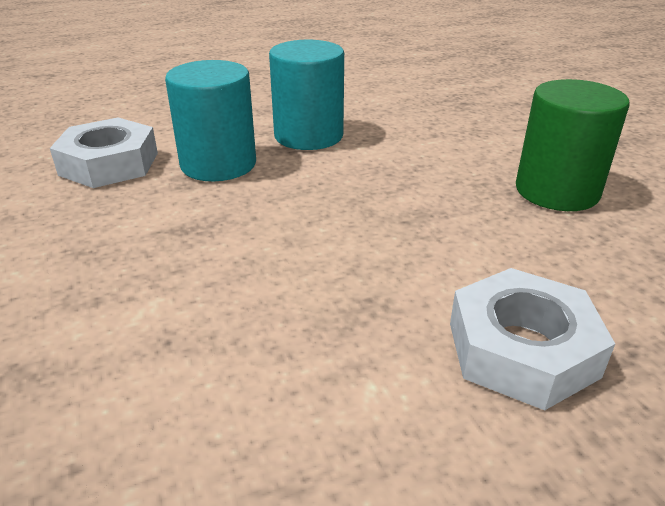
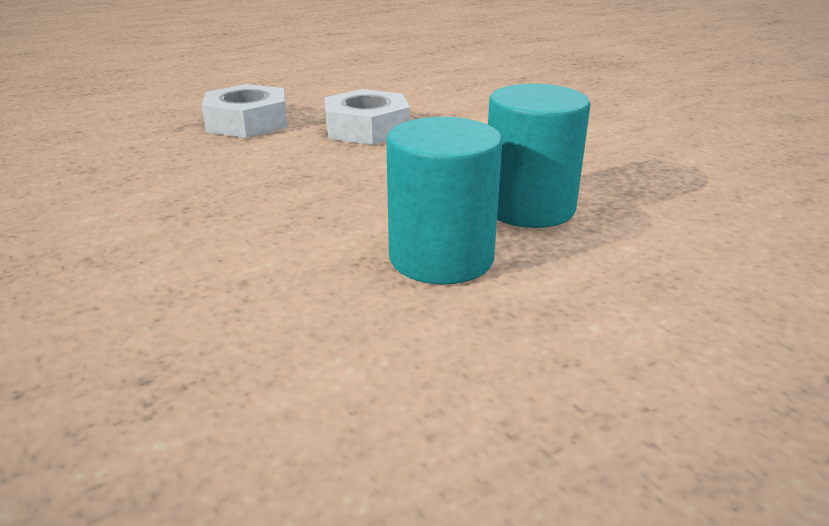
camera: 170 degrees right, 5 degrees down
white nut [50,118,158,188] -> white nut moved to [324,89,410,145]
green cylinder [516,79,629,211] -> none

